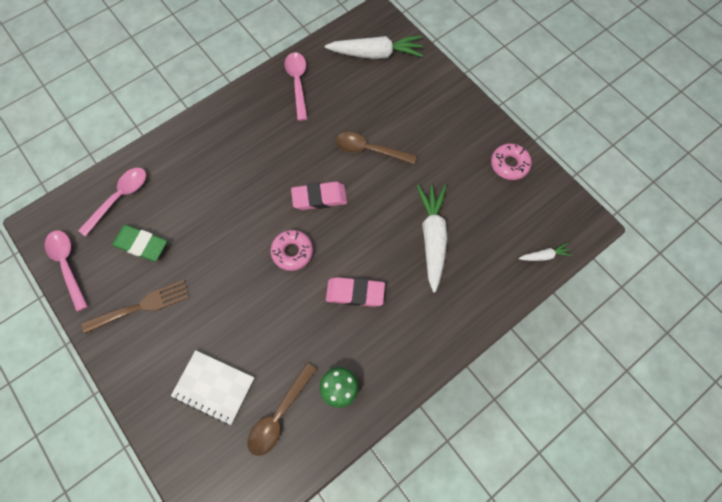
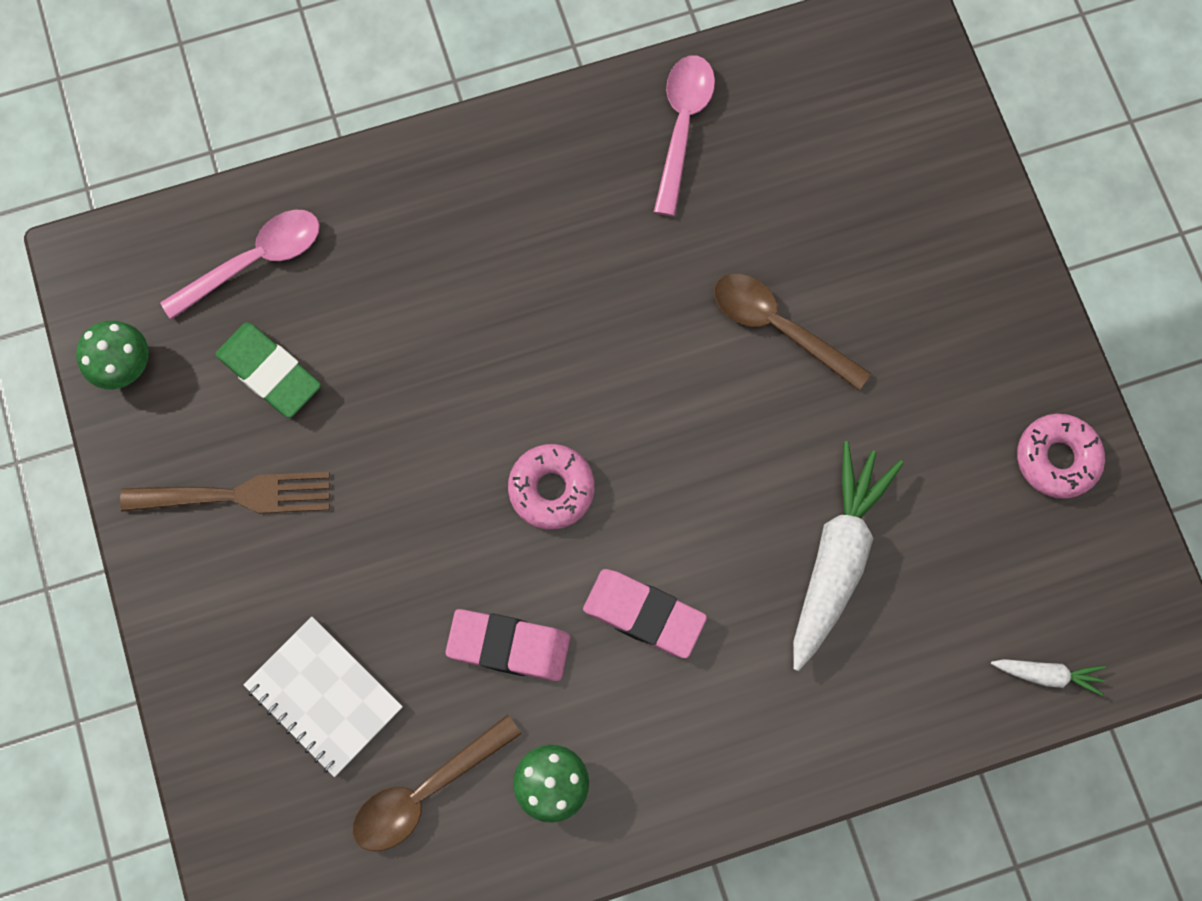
camera: 20 degrees right, 5 degrees up
pink spoon [45,230,88,312] -> green mushroom [76,321,149,389]
pink eraser [291,182,347,210] -> pink eraser moved to [446,609,570,681]
white carrot [325,35,424,59] -> none

